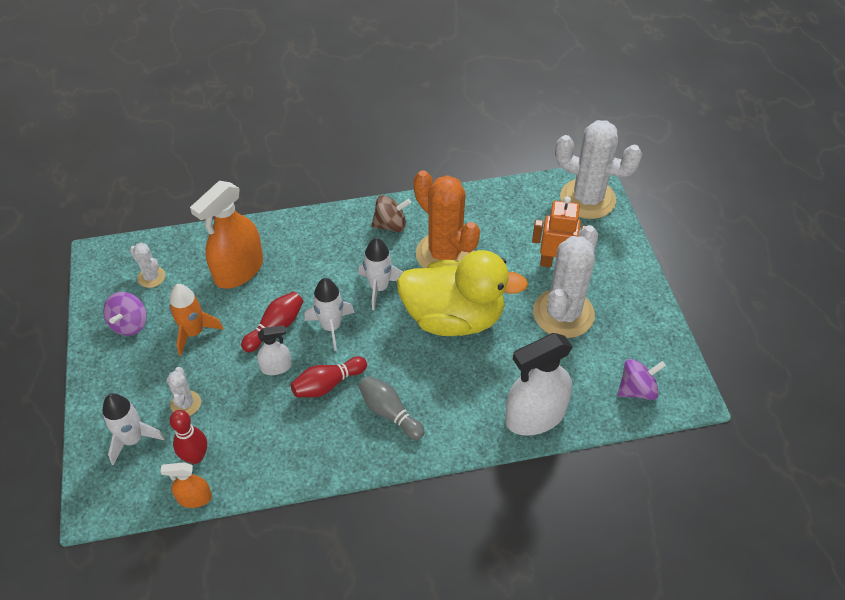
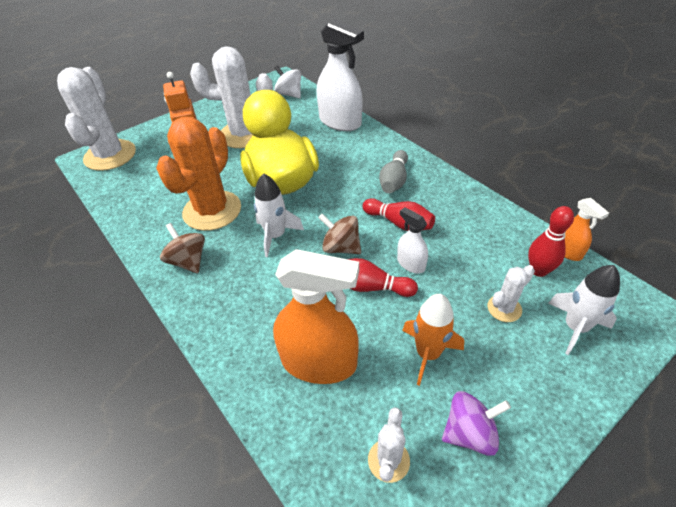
camera: 115 degrees left, 5 degrees down
white rocket [304,278,355,351] -> brown spinning top [318,214,361,254]
purple spinning top [617,359,666,400] -> white spinning top [274,65,301,98]

